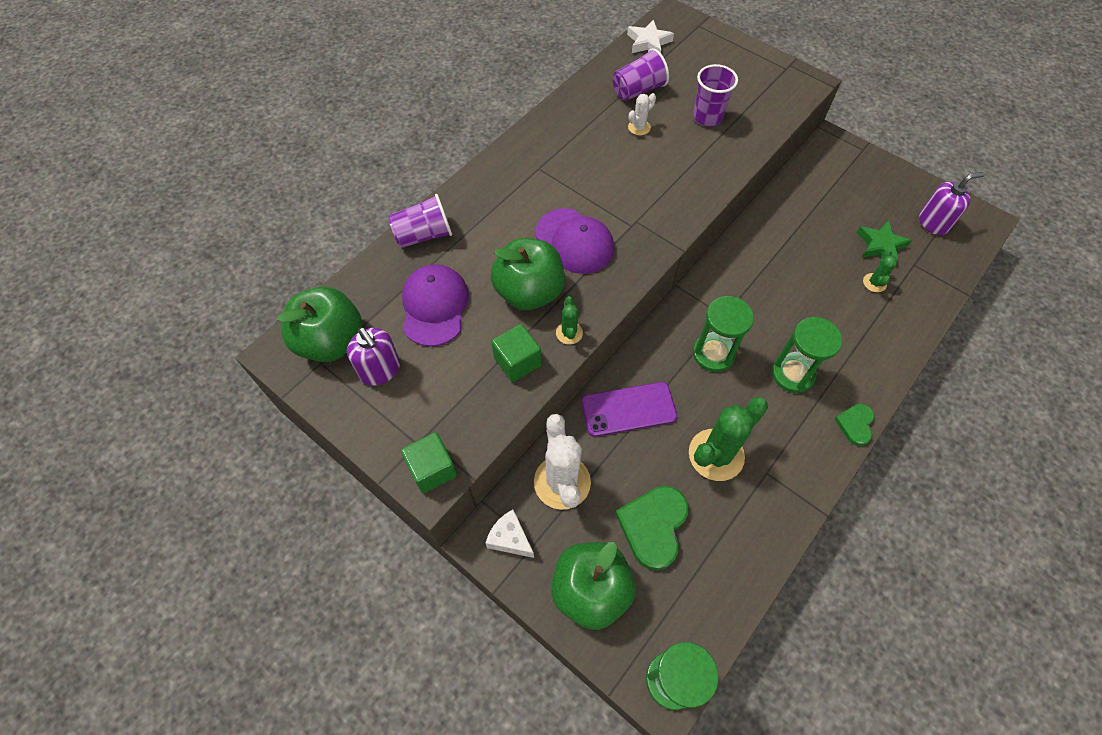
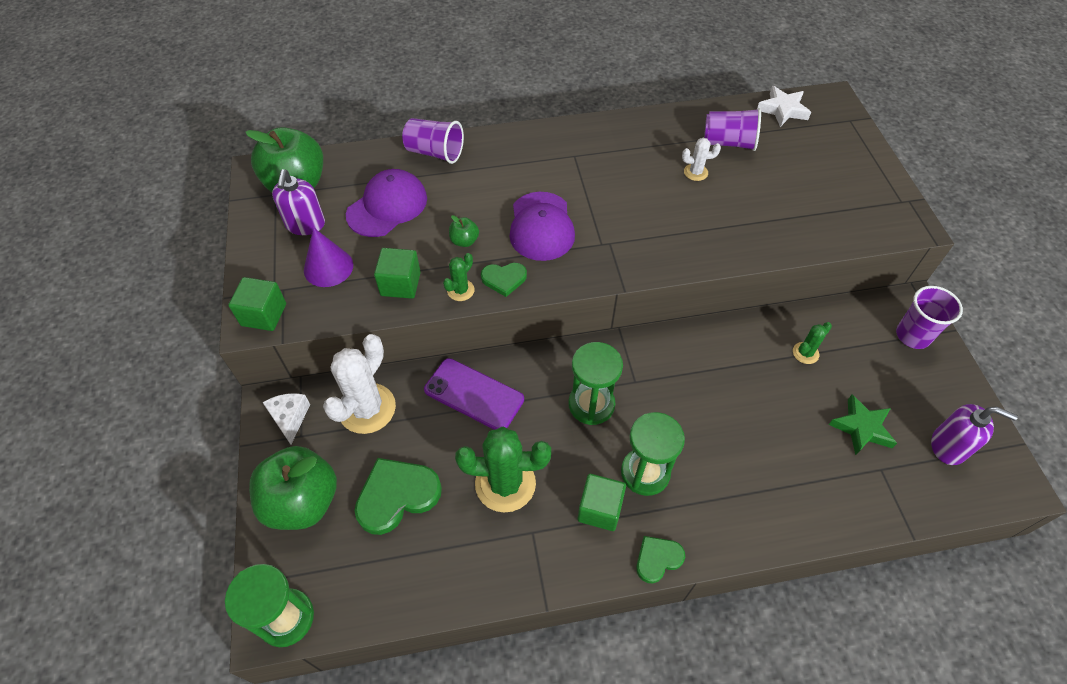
camera: 40 degrees right, 5 degrees down
green apple [490,238,565,310] -> green apple [449,215,479,247], size x0.42
purple cup [693,64,738,126] -> purple cup moved to [896,286,963,349]
green cactus [863,250,898,292] -> green cactus moved to [793,322,832,364]
none -> purple cone [304,227,353,287]
none -> green heart [481,263,527,297]
none -> green cube [577,474,626,531]

